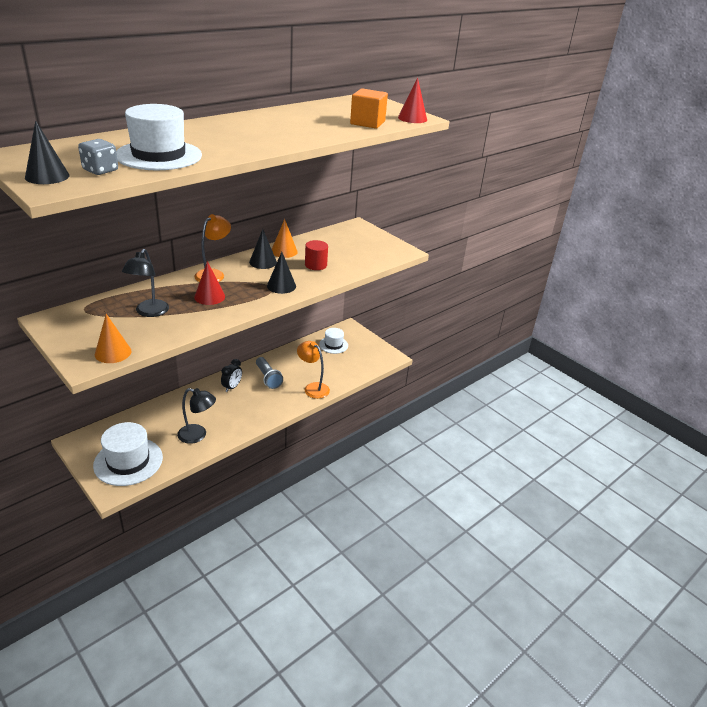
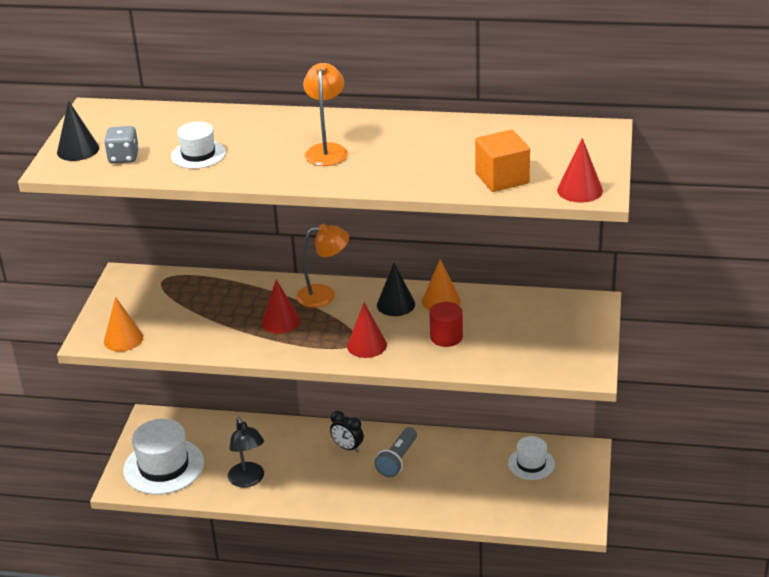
camera: 55 degrees right, 0 degrees up
white hat [116,104,202,170] -> white hat [171,122,226,169], size x0.57
black lamp [122,249,169,317] -> none
black clock [221,359,242,392] -> black clock turned 45 degrees clockwise [330,411,364,453]
black cone [267,252,296,294] -> red cone [347,303,387,358]
orange lamp [297,341,330,399] -> orange lamp moved to [303,63,348,166]

